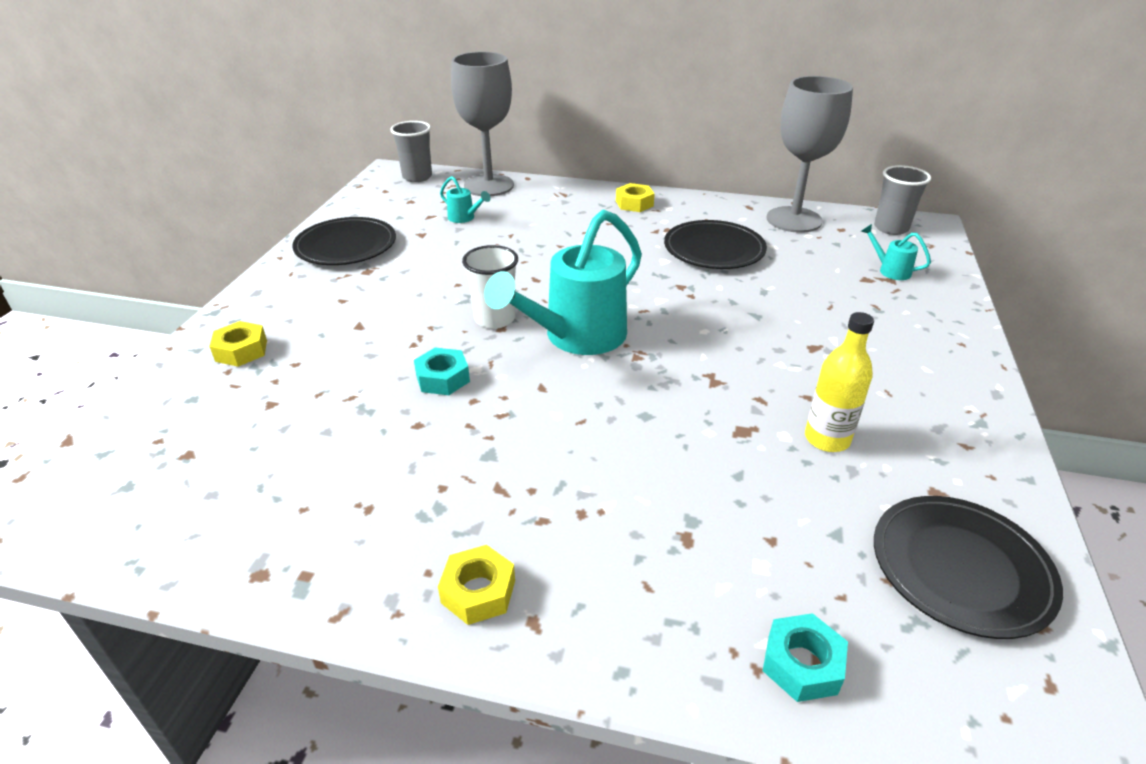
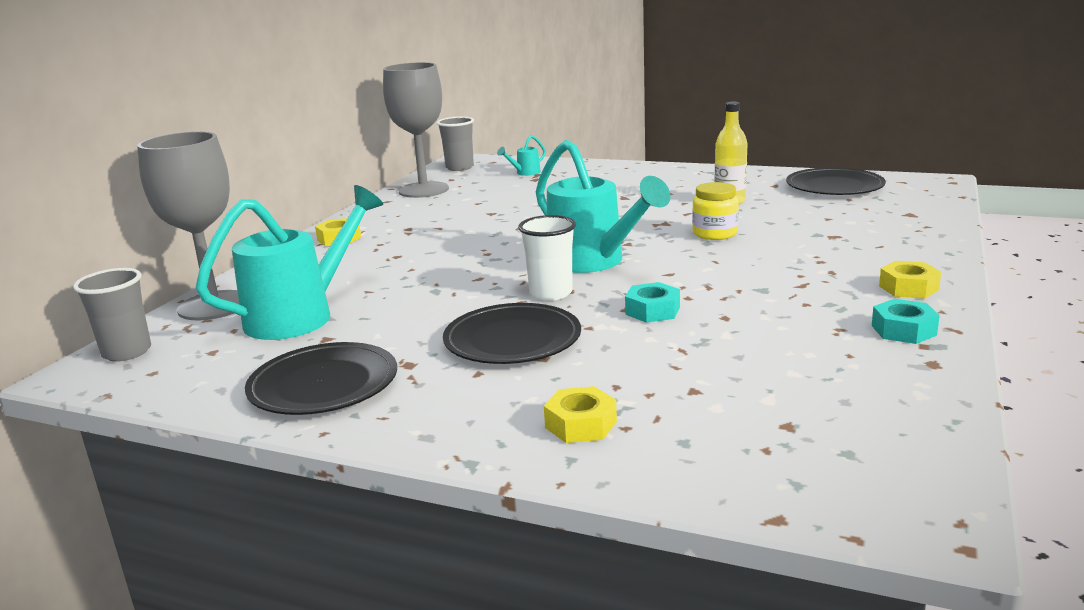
camera: 80 degrees left, 15 degrees down
turquoise watering can [440,176,491,223] -> turquoise watering can [196,185,383,340], size x2.37
black plate [664,220,767,269] -> black plate moved to [443,303,581,364]
turquoise nut [763,613,848,702] -> turquoise nut moved to [872,299,940,344]
none -> yellow jar [692,182,739,240]

